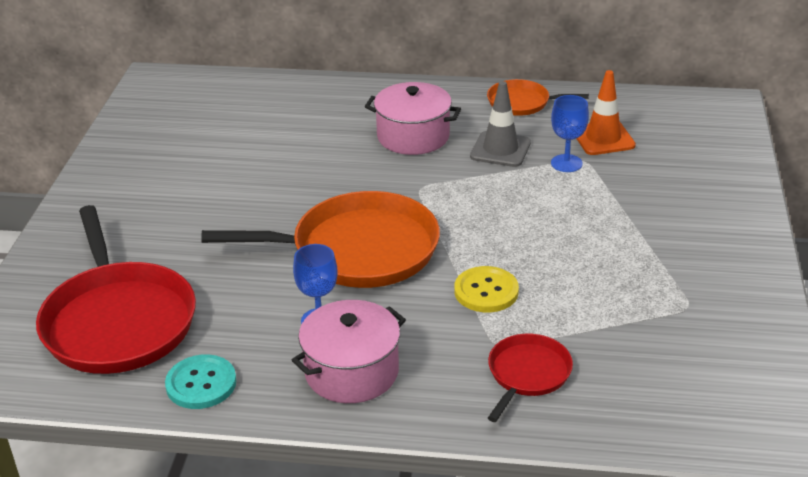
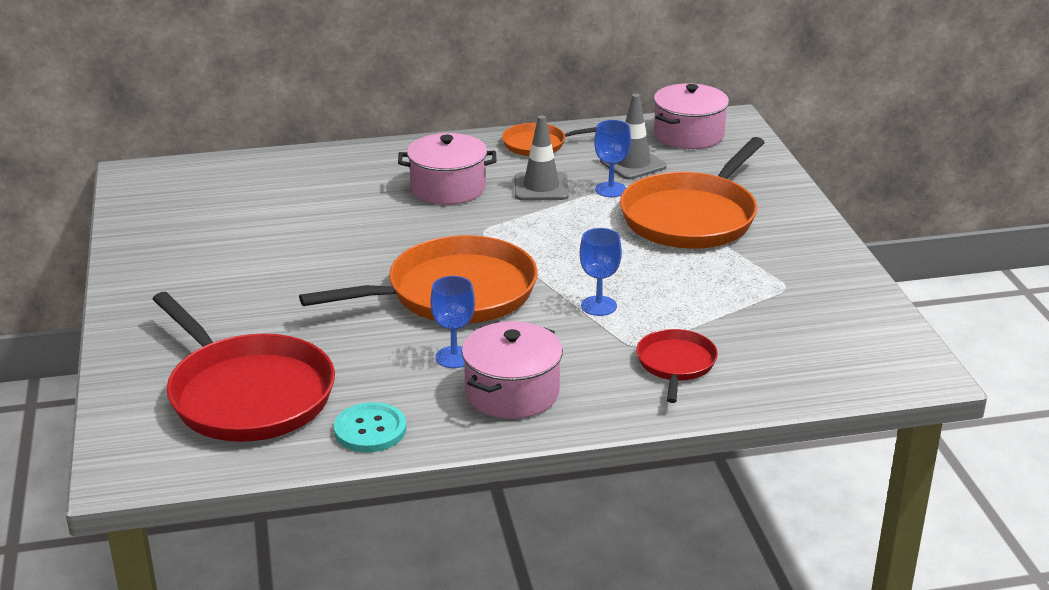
camera: 20 degrees left, 5 degrees down
yellow button [454,266,519,312] -> blue goblet [580,228,622,316]
orange traffic cone [576,70,636,155] -> grey traffic cone [600,94,667,180]
none -> orange pan [620,137,765,249]
none -> pink pot [654,83,729,149]

